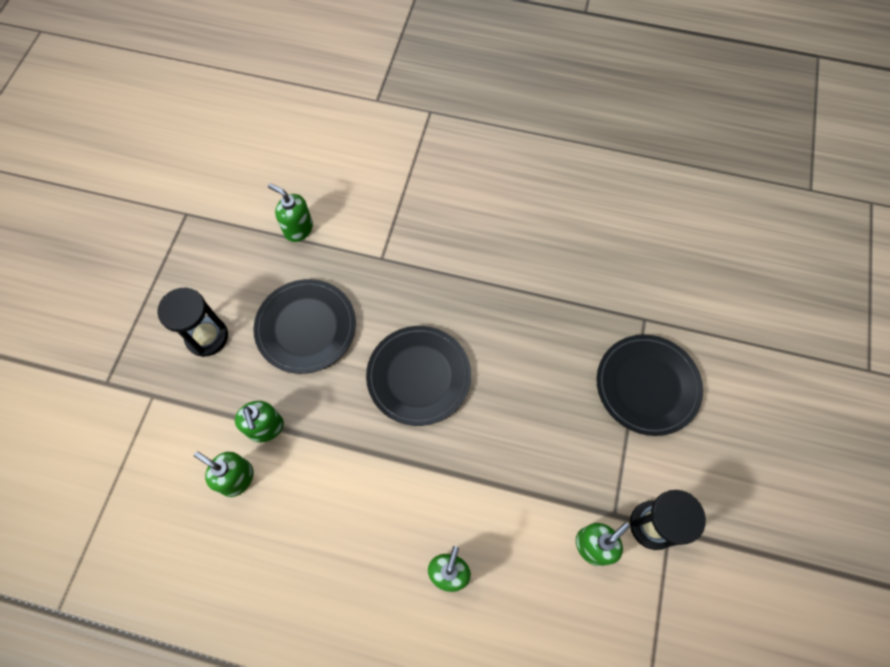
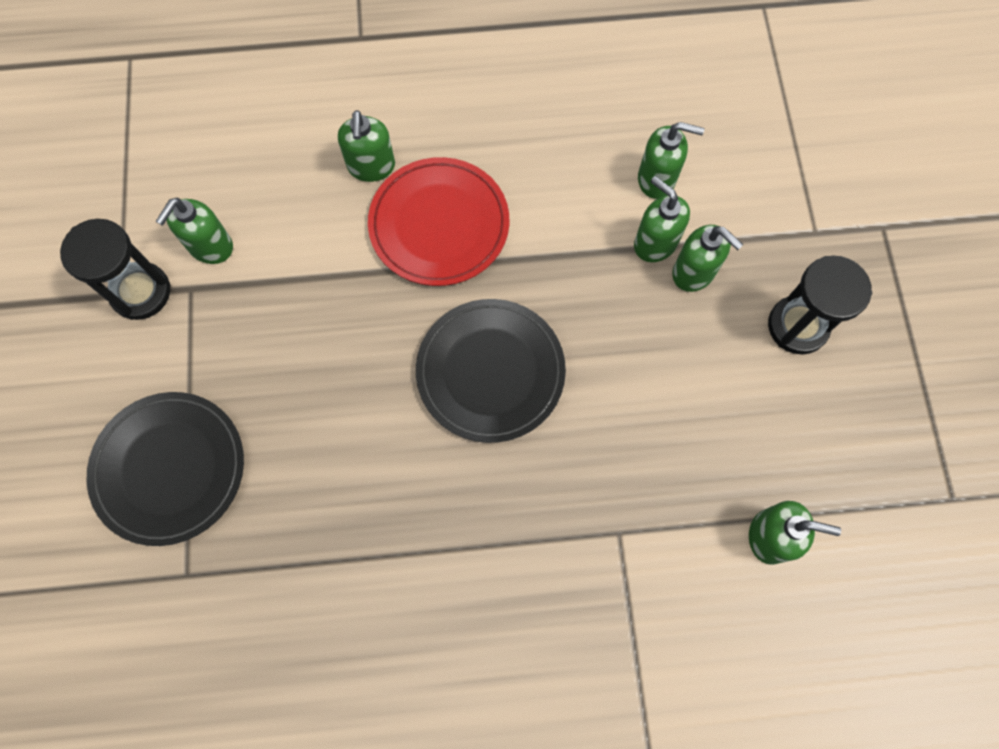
camera: 160 degrees right, 5 degrees up
black plate [254,279,356,374] -> none
none -> red plate [368,157,510,286]
none -> green soap dispenser [672,225,743,292]

